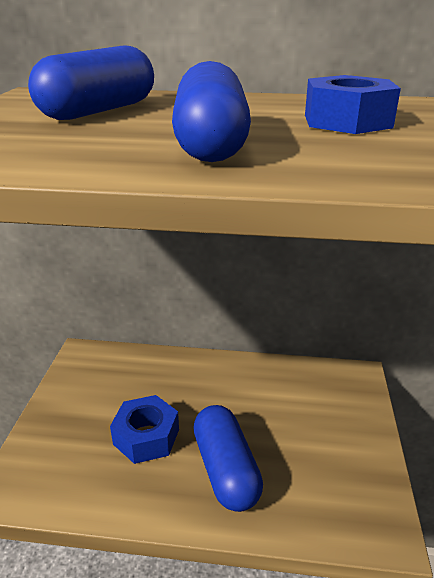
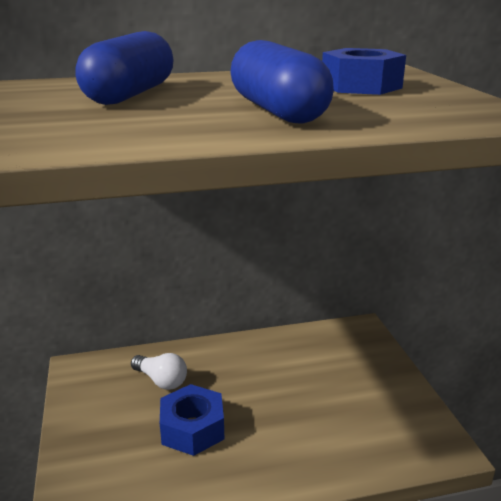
camera: 20 degrees left, 5 degrees down
blue capsule [193,405,263,512] -> none
none -> white light bulb [131,353,187,390]

